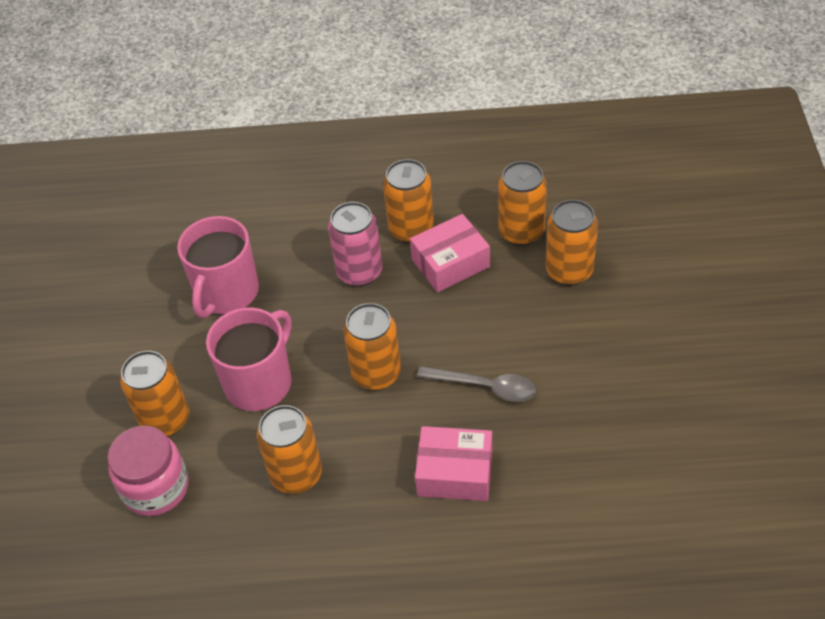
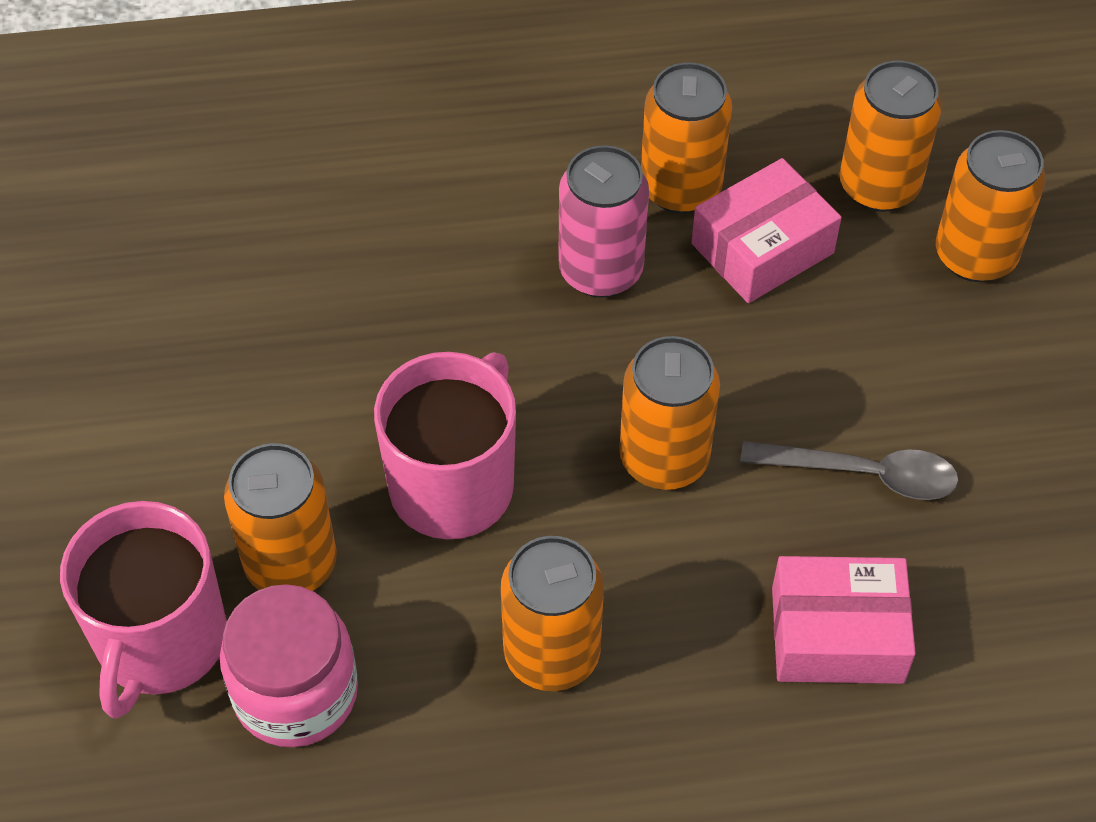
camera: 10 degrees left, 5 degrees up
pink mug [177,216,259,318] -> pink mug moved to [60,501,227,719]

